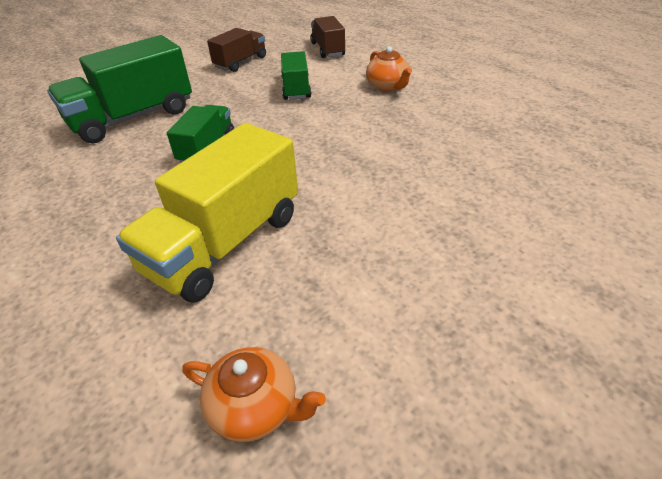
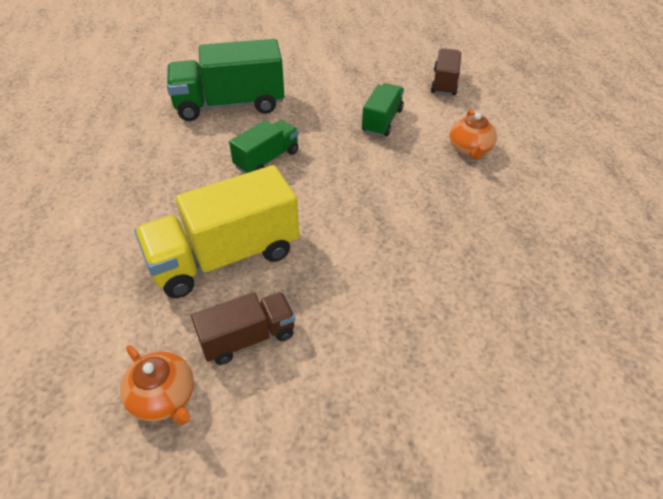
camera: 25 degrees right, 5 degrees up
brown truck [207,28,266,72] -> brown truck moved to [191,292,295,365]

